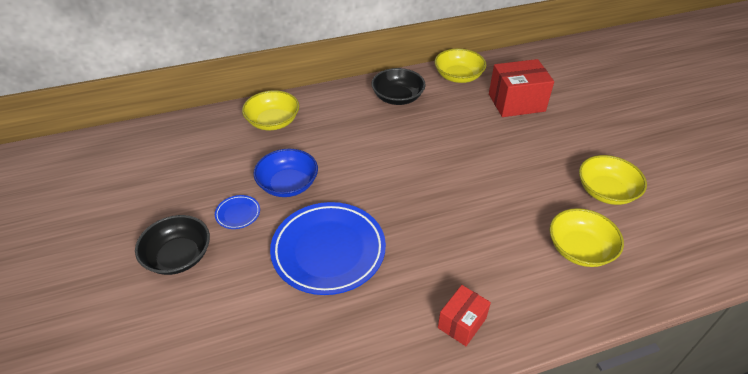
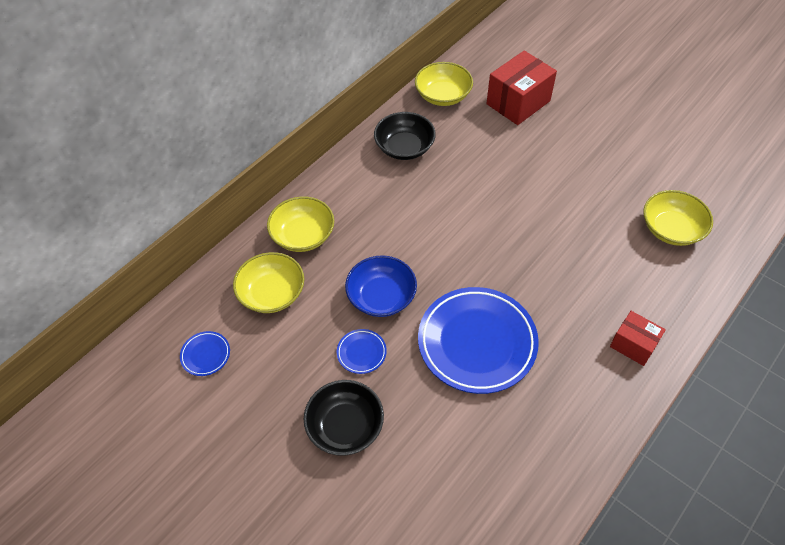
camera: 30 degrees left, 10 degrees up
red box [438,285,491,346] -> red box turned 60 degrees counterclockwise [610,311,666,366]
yellow bowl [579,155,647,205] -> yellow bowl moved to [233,252,304,313]
none -> blue plate [180,331,230,376]

